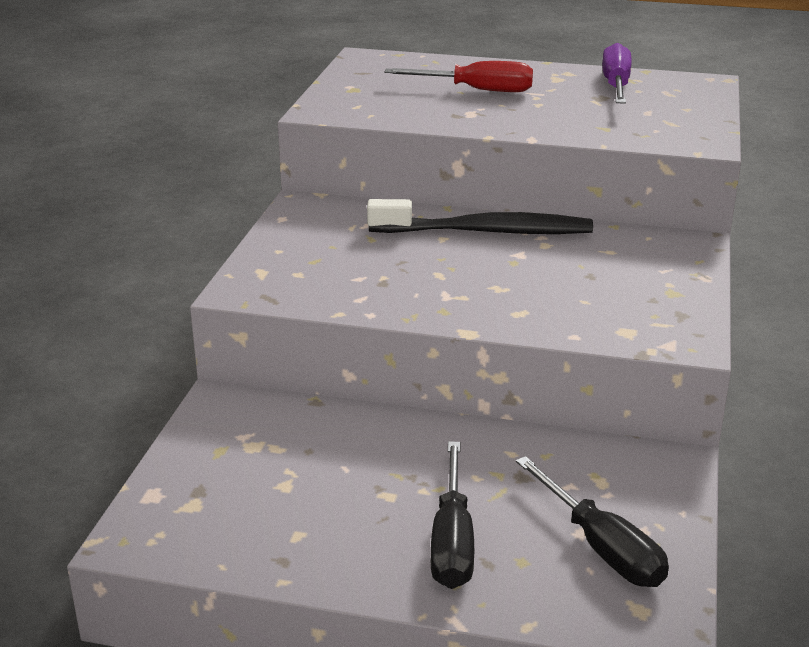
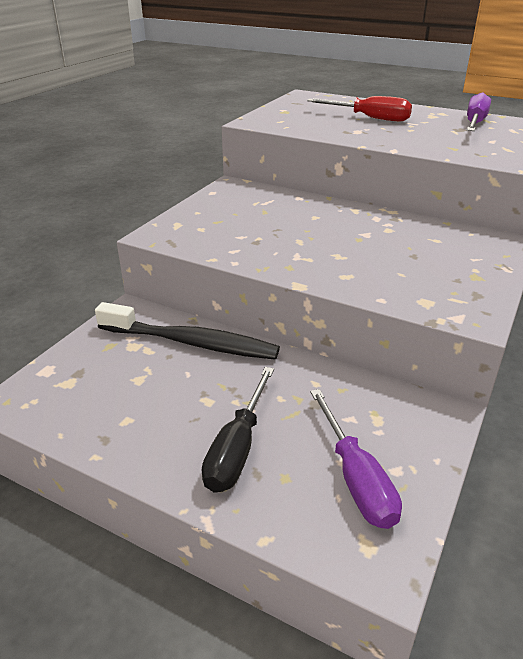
camera: 15 degrees right, 5 degrees up
black toothbrush [367,199,593,234] -> black toothbrush moved to [95,302,280,360]
black screwdriver [516,456,669,587] -> purple screwdriver [310,389,402,529]

